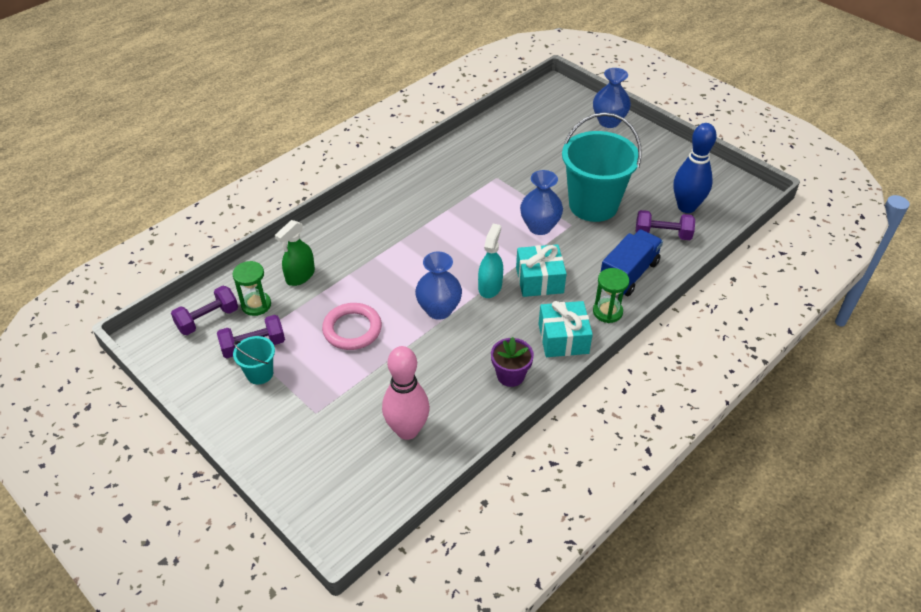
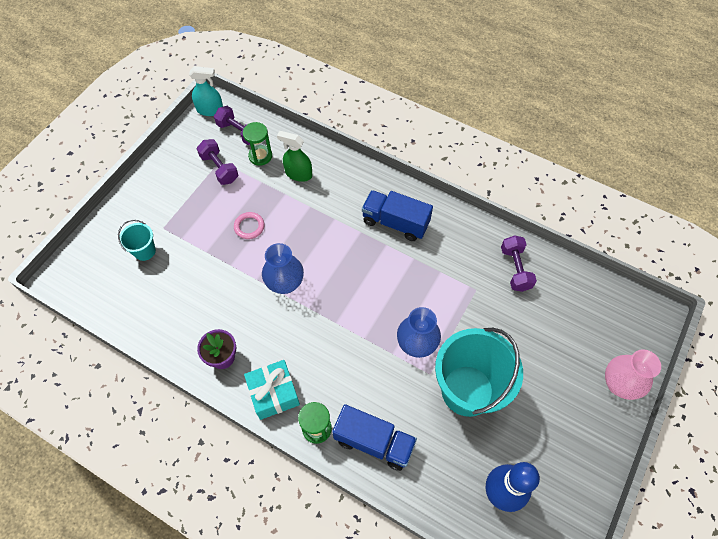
camera: 75 degrees right, 15 degrees up
turquoise bucket [233,336,275,384] -> turquoise bucket moved to [118,220,156,261]
pink ring [322,303,382,350] -> pink ring [234,212,265,239], size x0.63
pink bowling pin [382,346,430,440] -> none
turquoise spray bottle [478,224,503,298] -> turquoise spray bottle moved to [189,66,223,116]
turquoise gift [516,244,567,297] -> none
blue vase [593,68,631,128] -> pink vase [605,349,661,400]
purple dumbbell [636,210,695,240] -> purple dumbbell moved to [501,235,537,292]
none -> blue truck [362,190,433,241]

